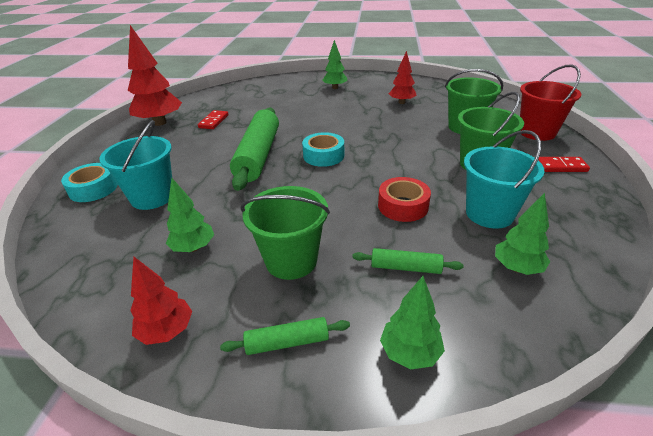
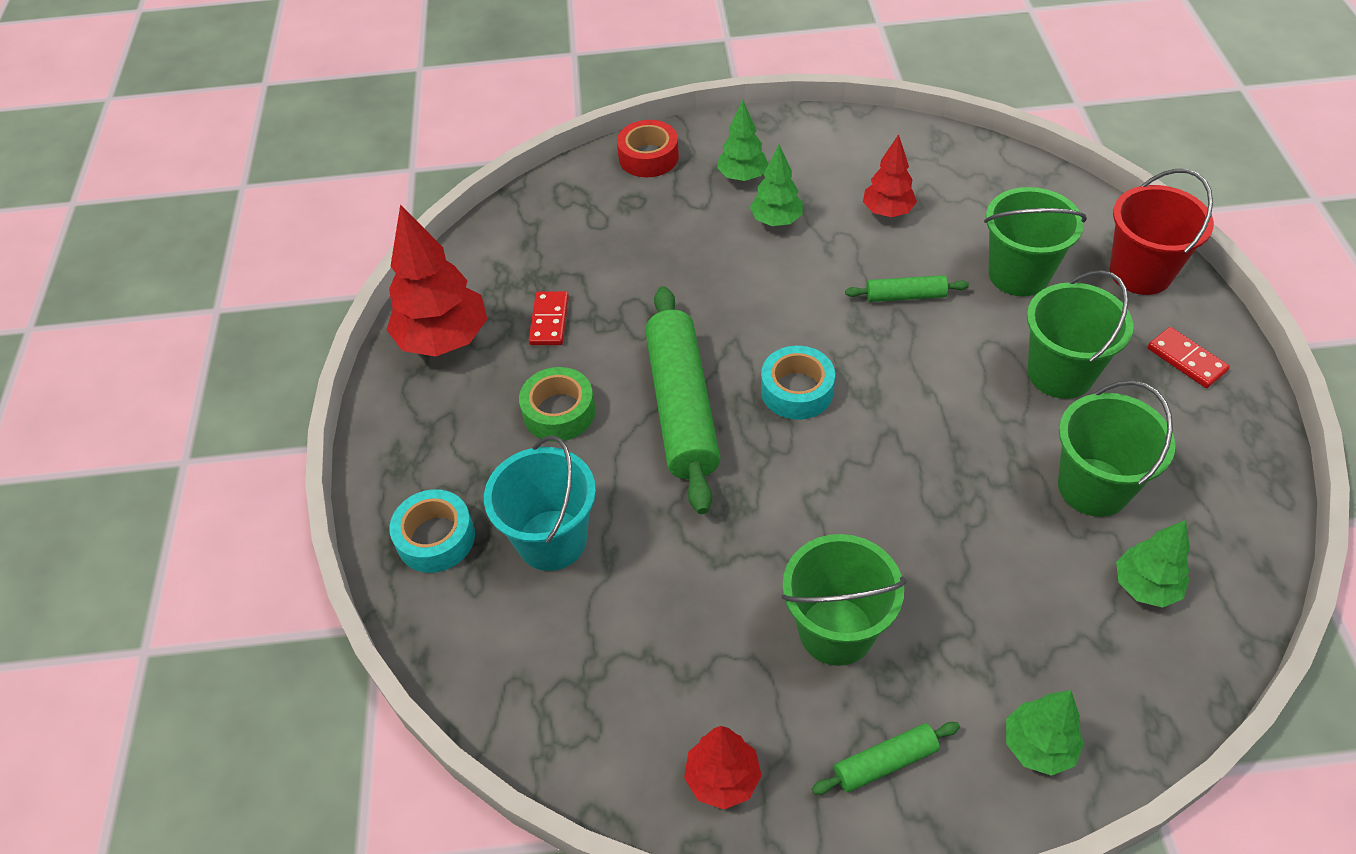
camera: 10 degrees left, 15 degrees up
green tree [166,178,214,252] -> green tree moved to [750,144,803,226]
green rolling pin [352,248,464,274] -> green rolling pin moved to [845,275,969,302]
red tape [378,177,431,222] -> red tape moved to [617,120,679,177]
turquoise bucket [464,130,545,229] -> green bucket [1058,380,1175,517]
red domino [538,157,590,172] -> red domino turned 60 degrees clockwise [1147,327,1230,388]
none -> green tape [519,367,595,442]

